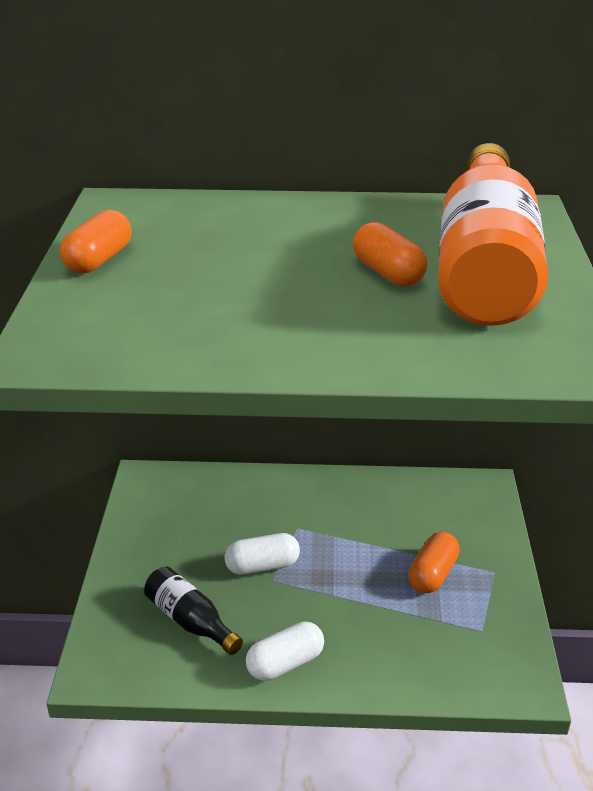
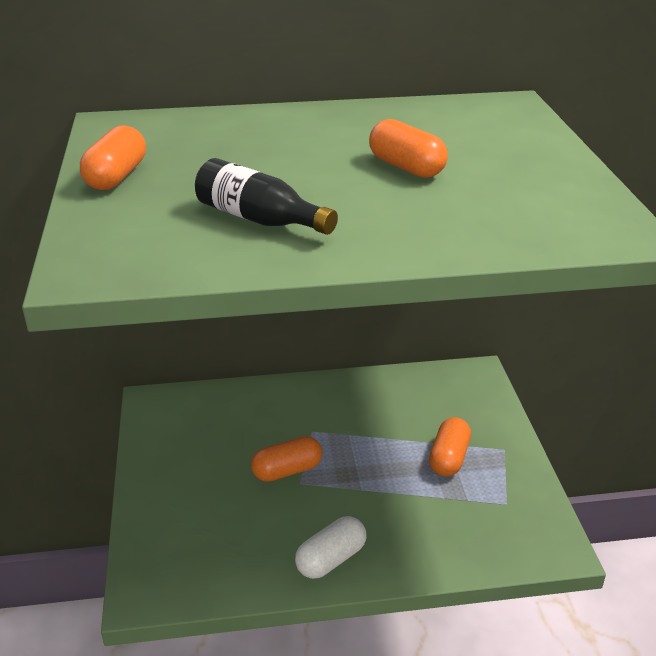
camera: 10 degrees left, 0 degrees up
black bottle [144,566,243,655] -> black bottle moved to [195,158,338,235]
white capsule [224,533,300,575] -> orange capsule [251,436,322,482]
orange bottle [438,143,548,326] -> none

